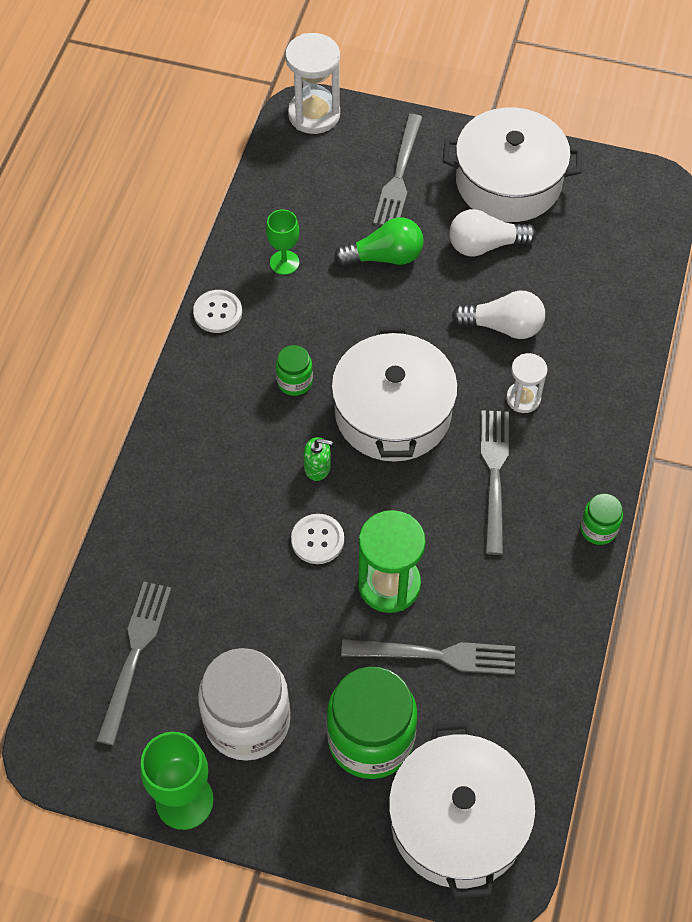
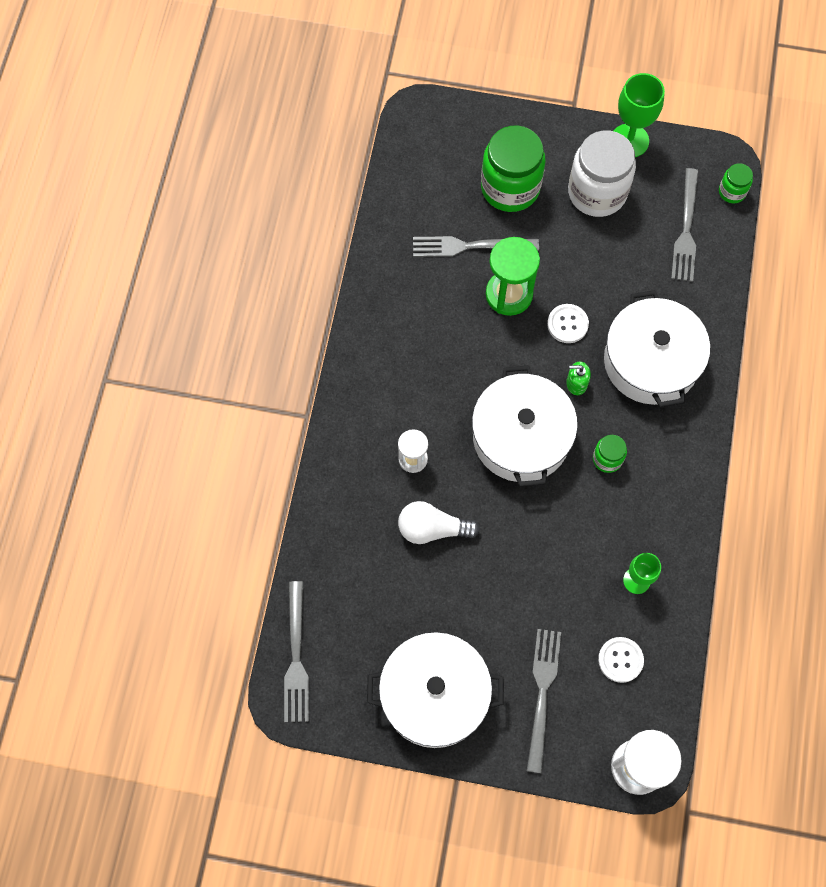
camera: 175 degrees right, 10 degrees up
white button [193,290,242,333] -> white button moved to [598,637,644,683]
green light bulb [334,217,424,266] -> none
white pot [389,722,536,899] -> white pot moved to [604,290,710,407]
white light bulb [449,209,536,257] -> none
grey fork [481,410,509,555] -> grey fork moved to [284,581,309,722]
green jar [580,494,623,545] -> green jar moved to [719,163,753,203]

